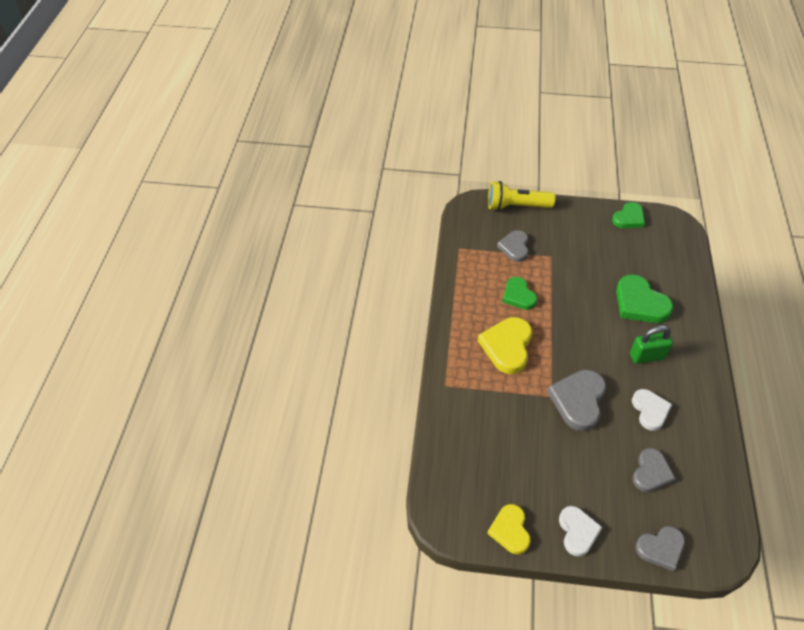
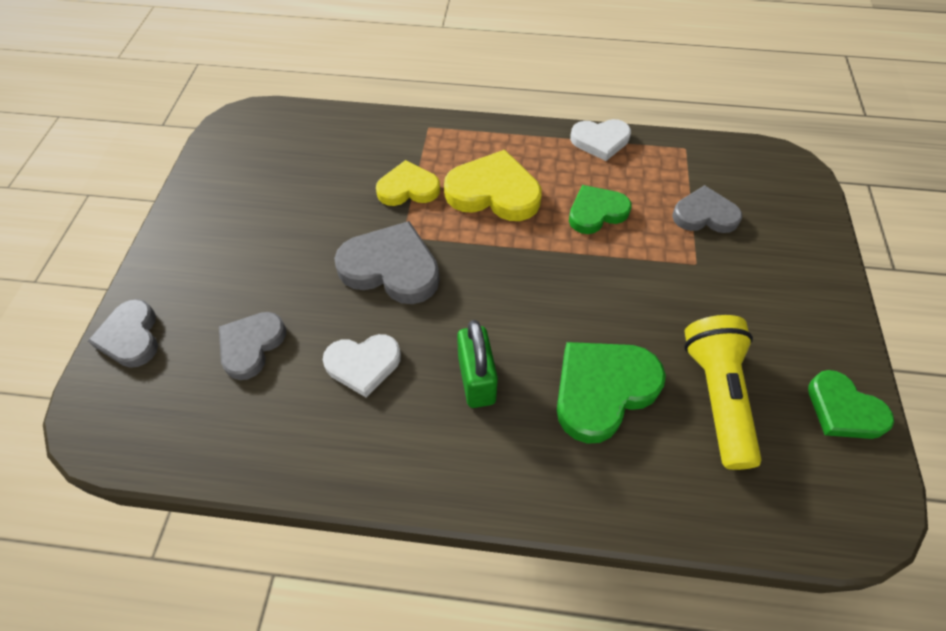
camera: 90 degrees right, 5 degrees up
yellow heart [487,504,531,554] -> yellow heart moved to [376,160,440,206]
yellow flashlight [488,181,555,211] -> yellow flashlight moved to [684,315,762,470]
white heart [559,506,603,557] -> white heart moved to [570,119,631,161]
grey heart [633,448,676,492] -> grey heart turned 90 degrees clockwise [219,312,286,380]

